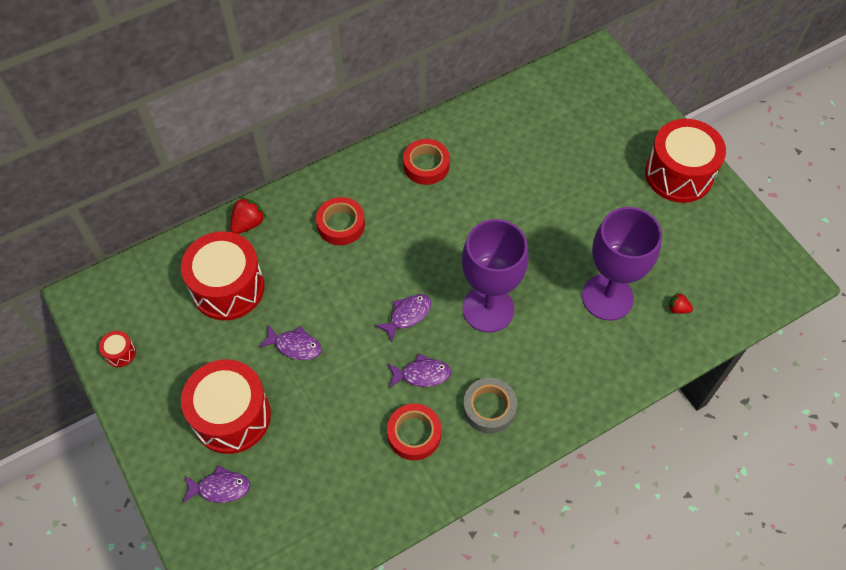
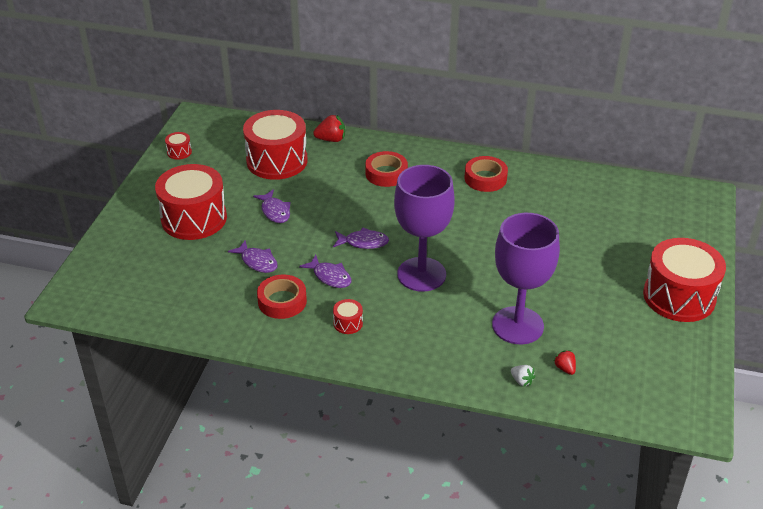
camera: 45 degrees right, 20 degrees down
purple fish [182,465,250,503] -> purple fish moved to [228,240,278,273]
grey tape [463,378,517,433] -> red drum [333,299,363,334]
none -> white strawberry [511,365,535,386]

